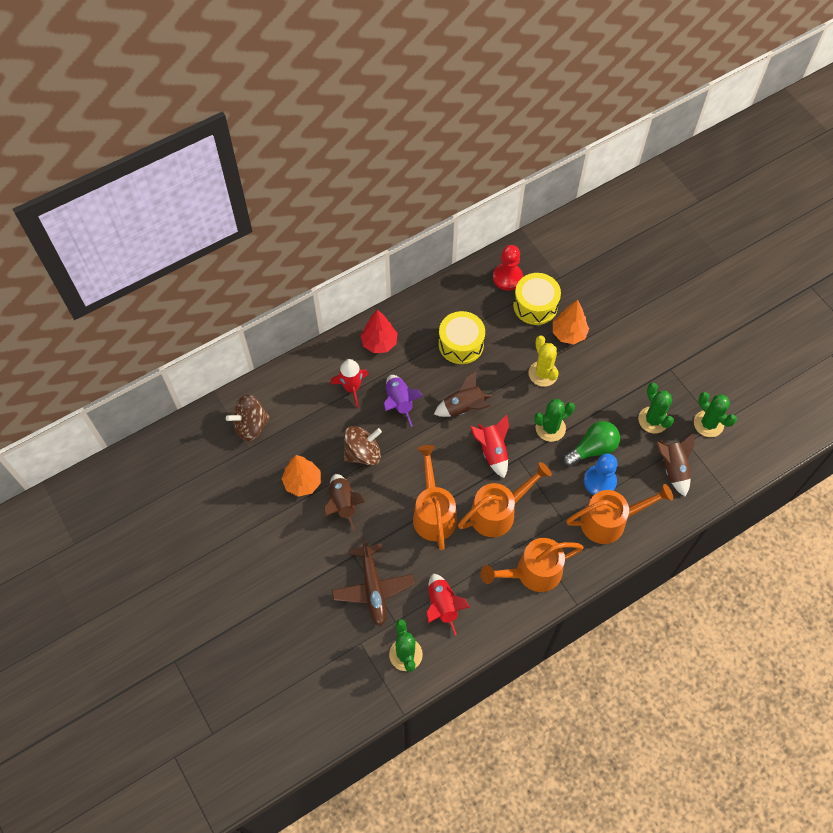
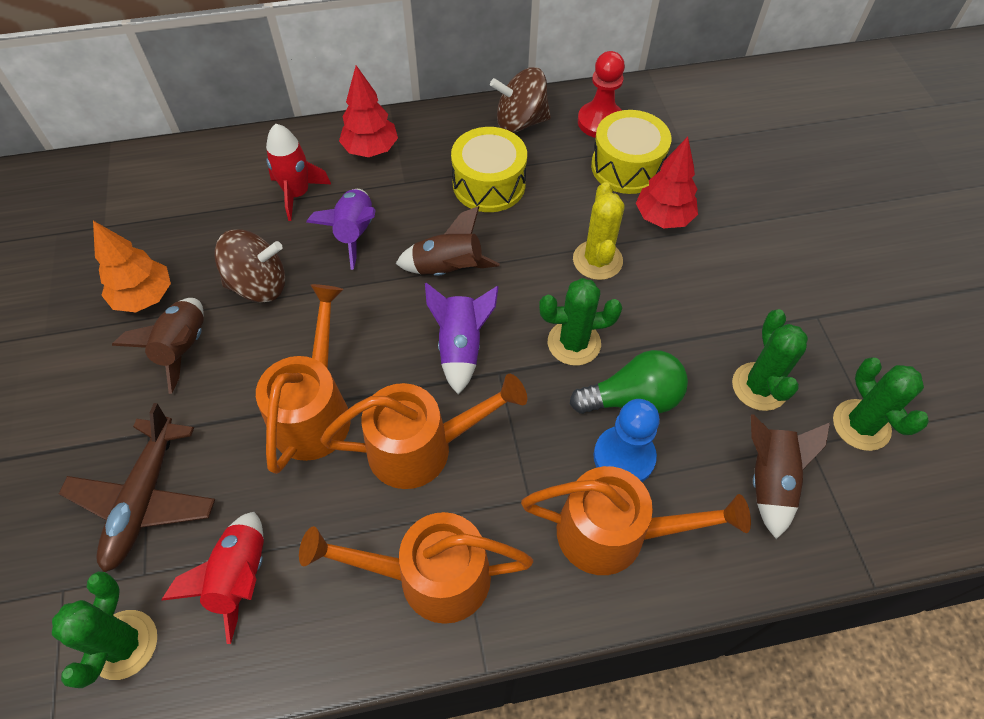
camera: 20 degrees right, 5 degrees down
brown spinning top [226,394,270,441] -> brown spinning top moved to [490,67,551,133]
red rocket [470,415,509,478] -> purple rocket [425,283,498,394]
orange tree [553,300,589,344] -> red tree [636,137,698,228]

